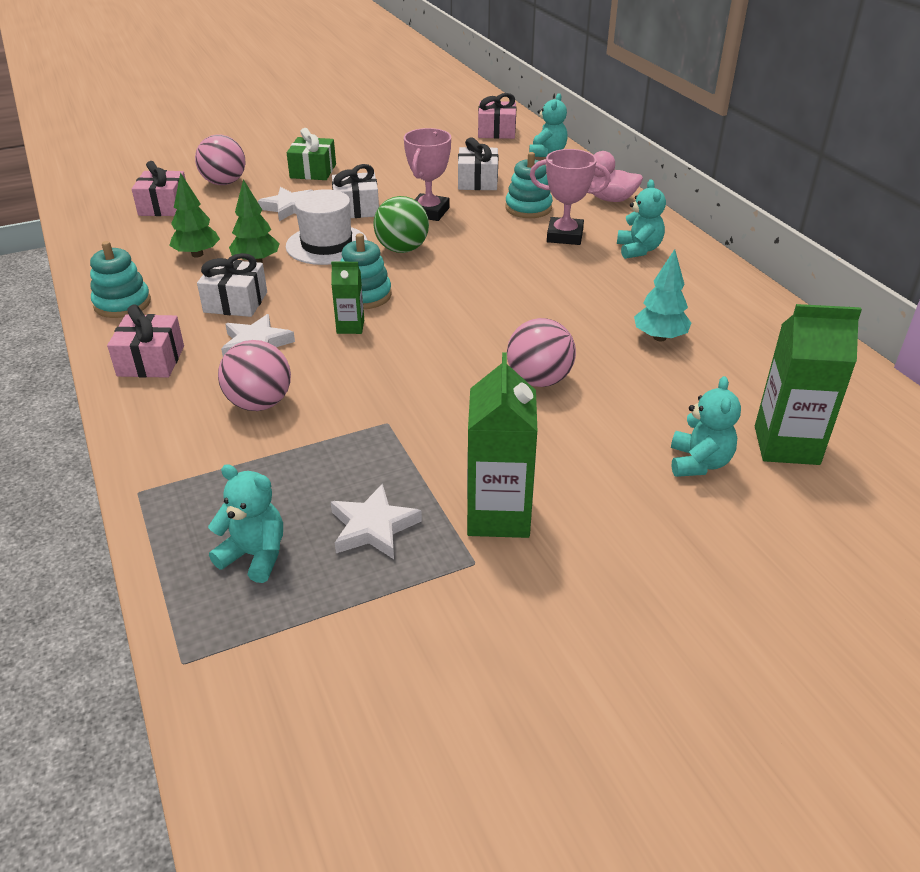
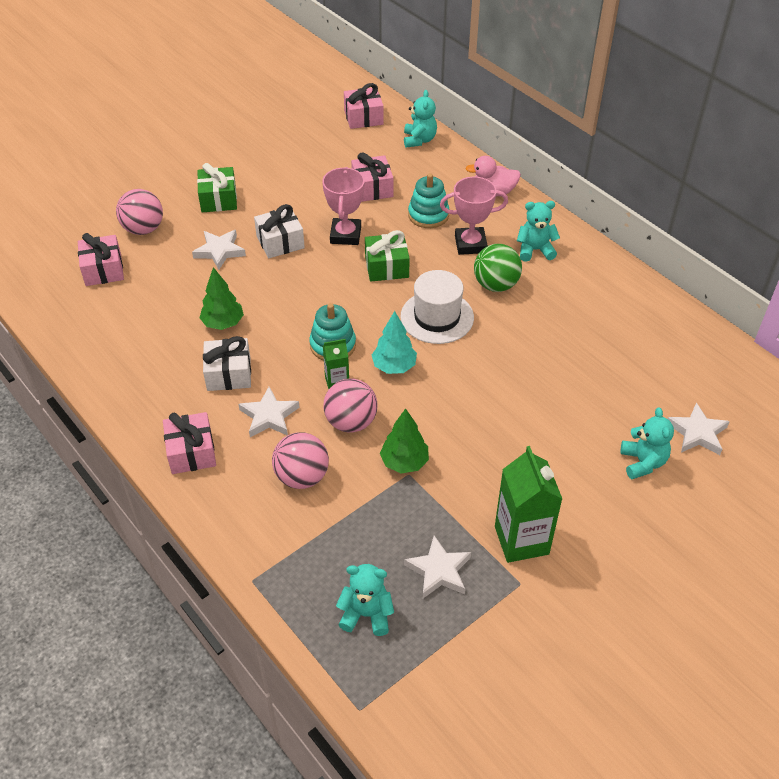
camera: 15 degrees left, 10 degrees up
turquoise stacking toy [90,241,151,318] -> none
green tree [169,172,220,258] -> green tree moved to [380,408,429,473]
white hat [286,189,368,265] -> white hat moved to [400,270,474,344]
green ball [373,196,429,253] -> green ball moved to [474,244,522,292]
white gift [458,138,498,190] -> pink gift [351,153,393,202]
pink ball [507,318,576,387] -> pink ball moved to [323,379,378,433]
turquoise teddy bear [617,180,666,259] -> turquoise teddy bear turned 75 degrees counterclockwise [517,201,560,262]
turquoise tree [634,249,691,341] -> turquoise tree moved to [372,311,417,374]
green carton [755,304,862,465] -> white star [667,402,730,455]
none -> green gift [365,230,410,282]

